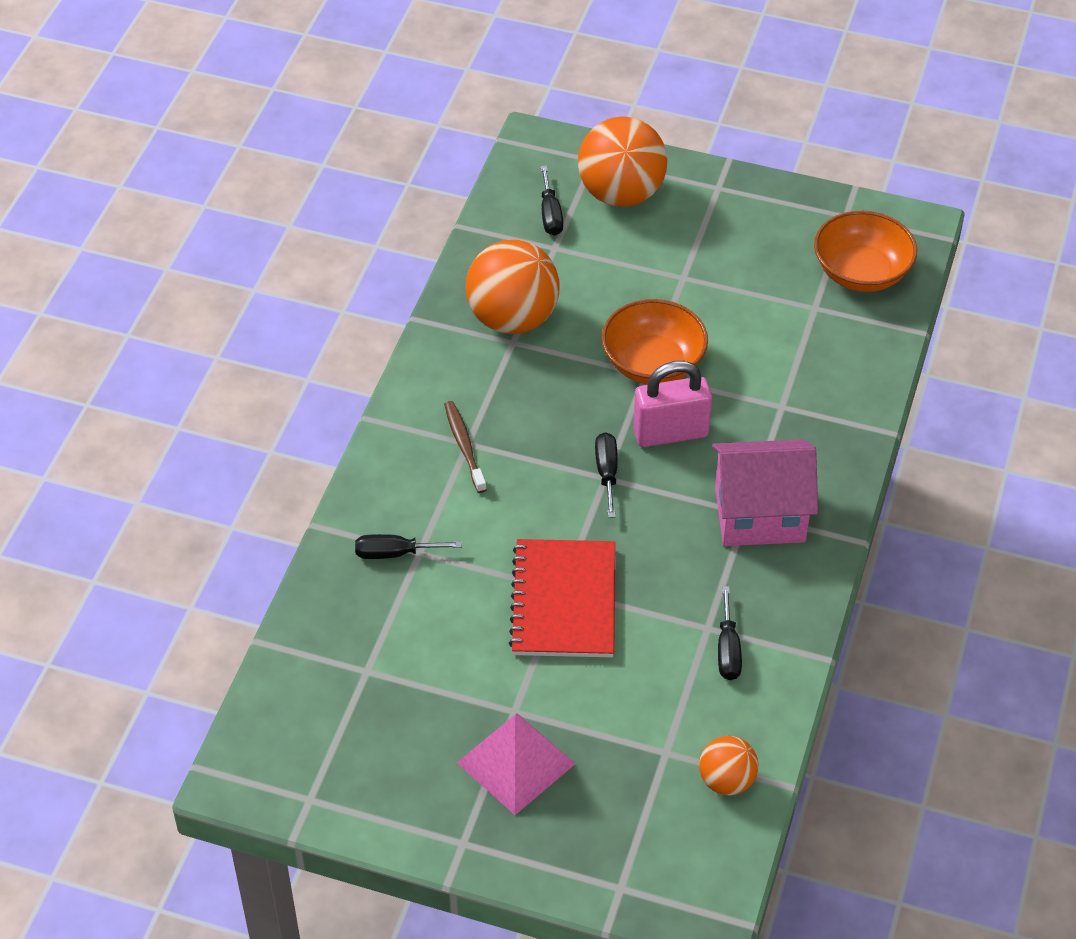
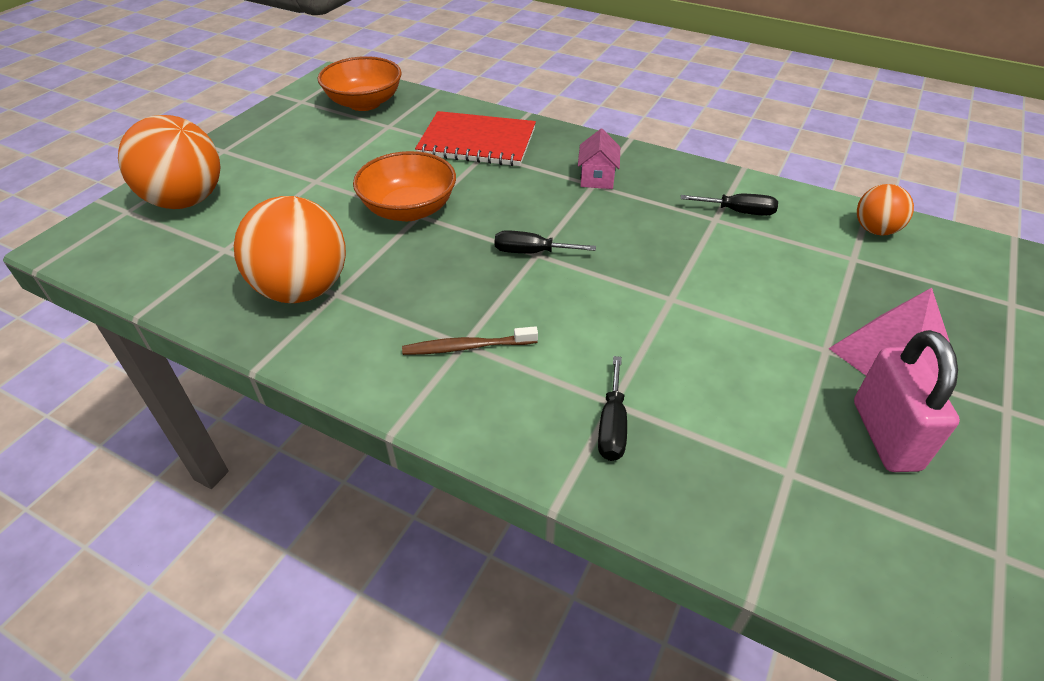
camera: 80 degrees left, 5 degrees down
red notebook [509,539,615,657] -> red notebook moved to [415,111,536,166]
black screwdriver [540,166,563,236] -> none
pink padlock [633,361,712,447] -> pink padlock moved to [854,330,960,472]
pink house [712,439,818,546] -> pink house [578,129,620,189], size x0.51

